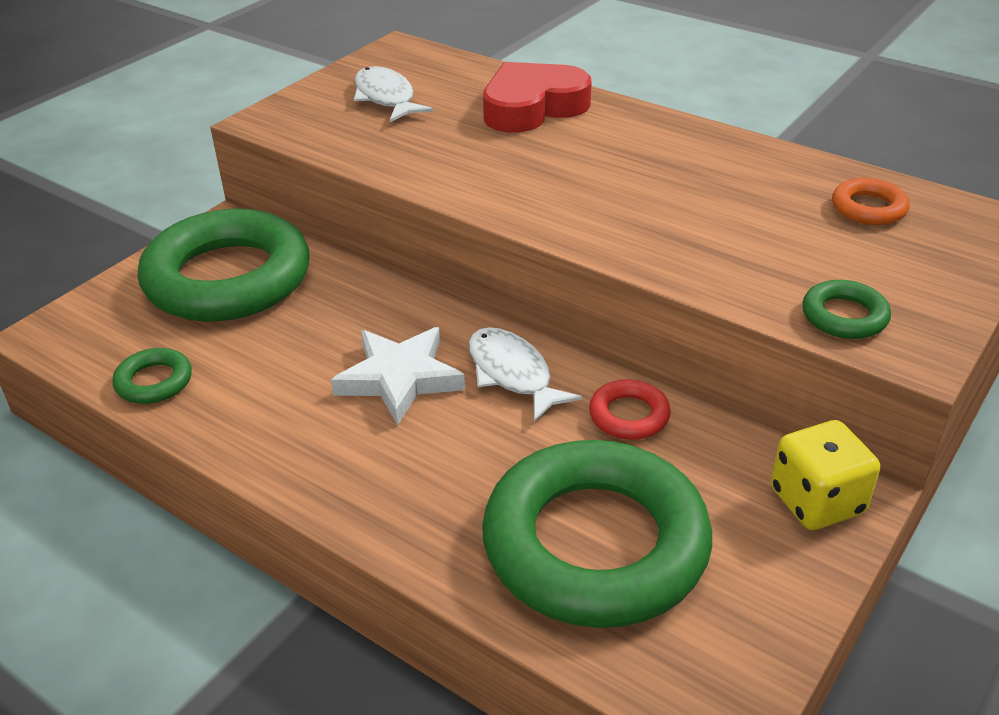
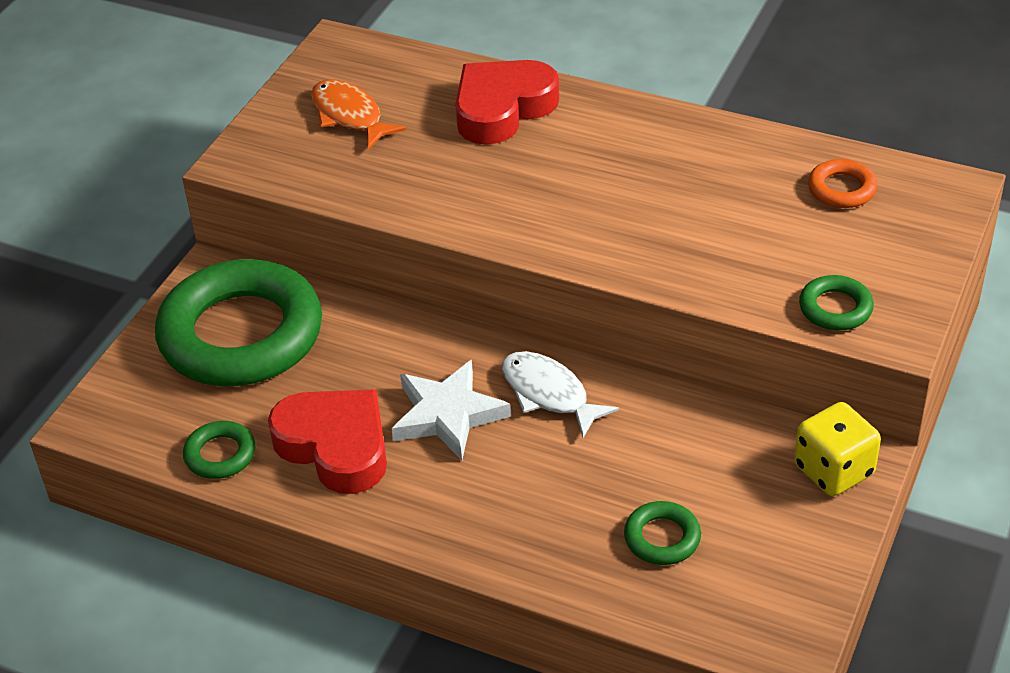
camera: 10 degrees left, 5 degrees up
white fish [354,66,433,122] -> orange fish [311,79,406,149]
green ring [482,440,712,628] -> green ring [624,501,701,565], size x0.41
red ring [589,379,671,440] -> none
none -> red heart [268,389,387,494]

